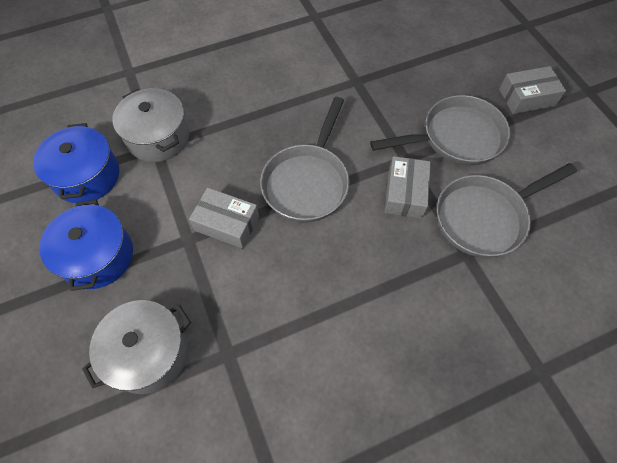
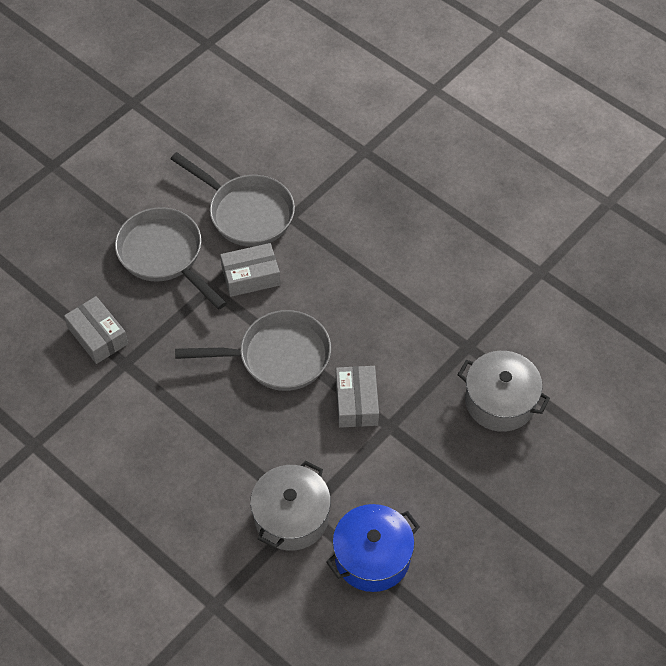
camera: 115 degrees left, 5 degrees down
blue pot [40,200,133,291] -> none
grey box [499,66,566,114] -> grey box moved to [64,296,128,364]

